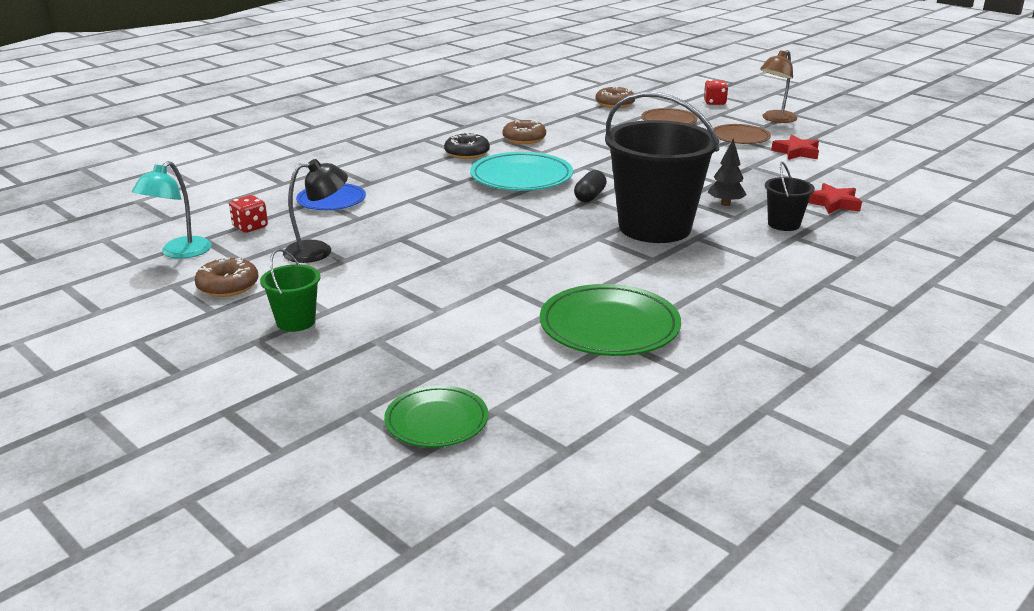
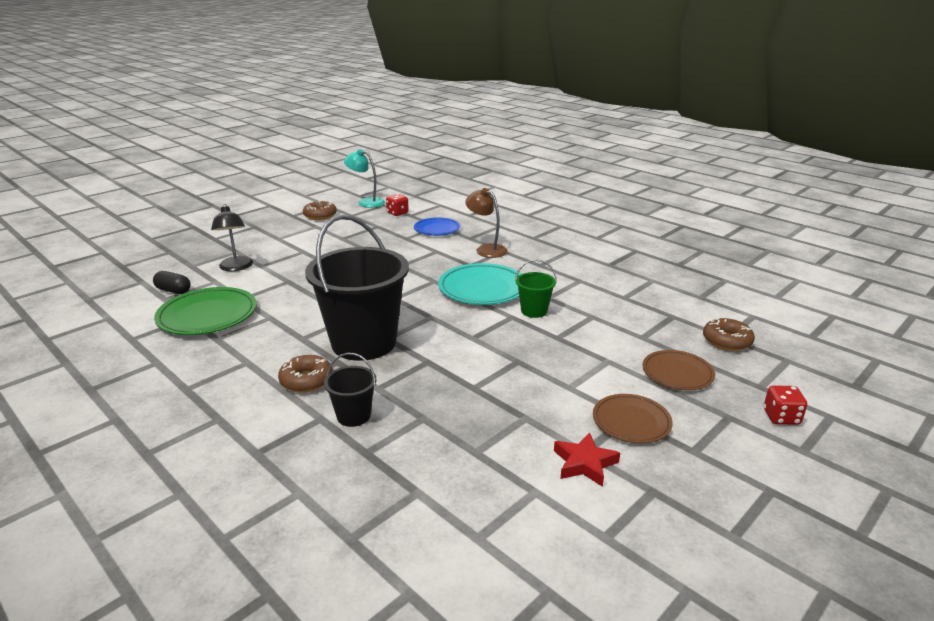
camera: 90 degrees right, 0 degrees up
green bucket [260,249,320,332] -> green bucket moved to [515,259,557,318]
black lamp [283,159,348,263] -> black lamp moved to [211,204,253,271]
green plate [384,385,488,447] -> none
black donut [444,132,490,159] -> none
brown donut [502,119,546,144] -> brown donut moved to [278,355,333,393]
black capsule [574,170,607,202] -> black capsule moved to [153,271,191,294]
black tree [708,138,747,206] -> none
brown lamp [760,50,798,123] -> brown lamp moved to [465,188,508,258]
red star [808,183,862,214] -> none

